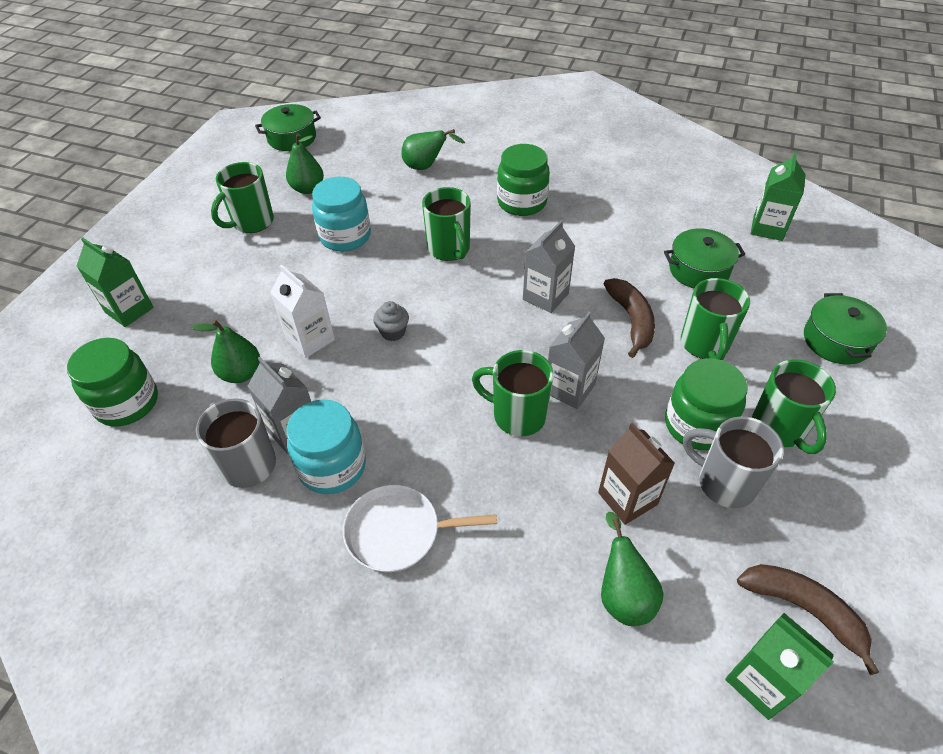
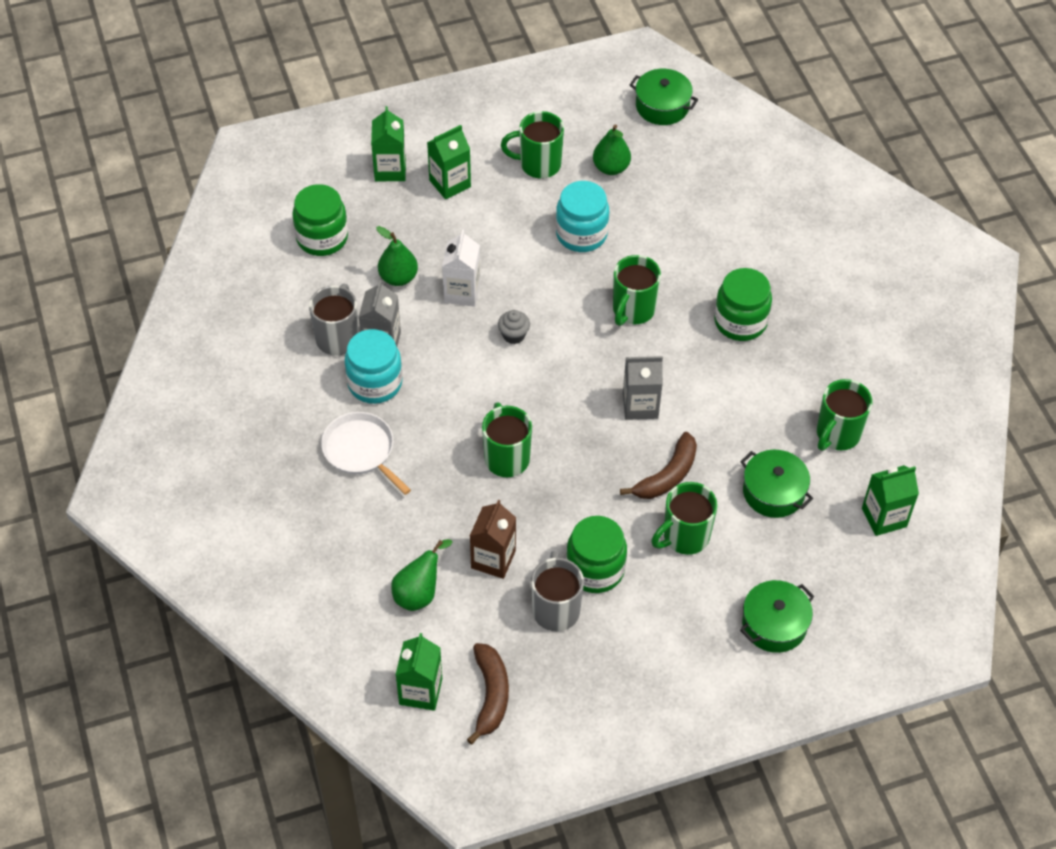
camera: 50 degrees right, 5 degrees up
green pear [401,129,465,170] -> none
grey carton [548,311,605,409] -> none
green mug [752,359,836,454] -> green mug moved to [817,379,873,451]
none -> green carton [427,125,471,199]

